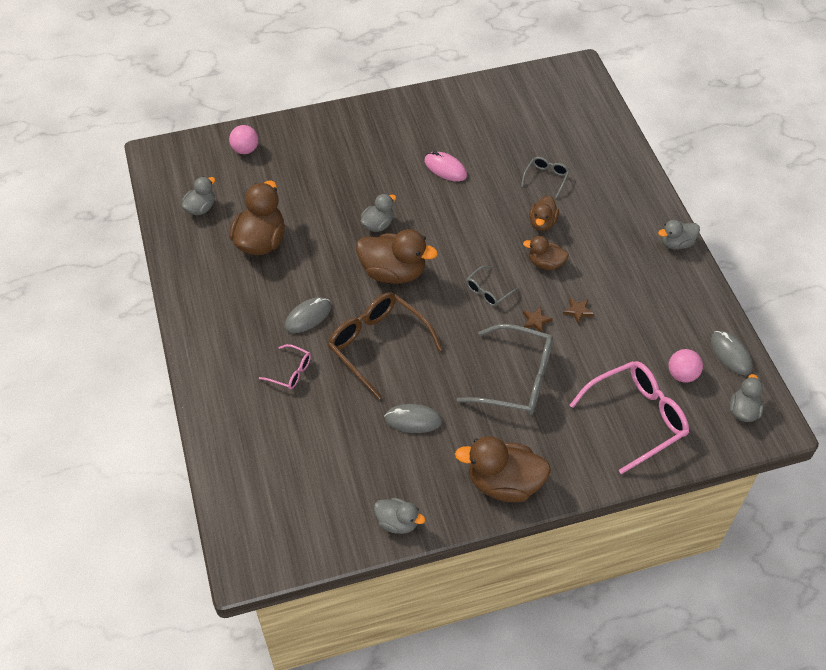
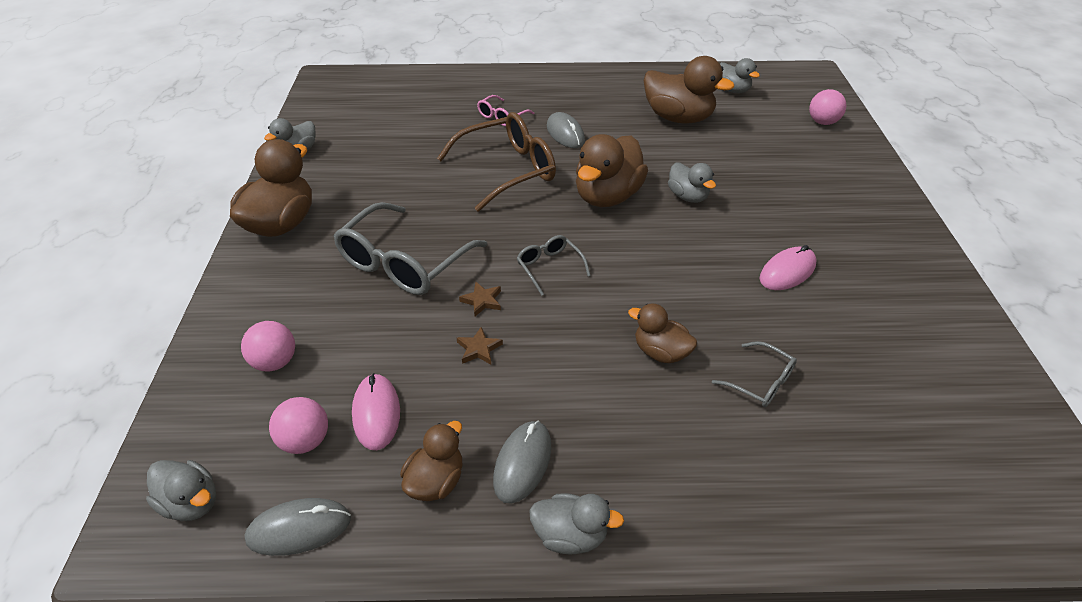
camera: 105 degrees right, 10 degrees down
grey mouse [385,404,443,433] -> grey mouse moved to [493,421,551,504]
brown duck [523,236,569,270] -> brown duck moved to [400,421,462,501]
pink glasses [570,361,689,474] -> pink ball [241,321,295,372]
grey duck [658,220,700,249] -> grey duck turned 105 degrees clockwise [529,493,624,554]
none -> pink mouse [352,373,400,450]

